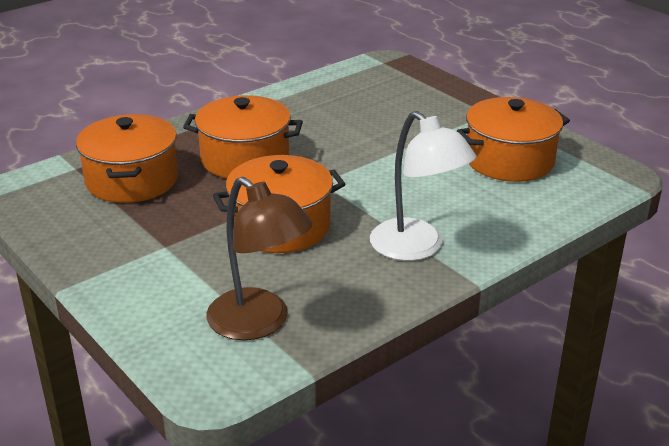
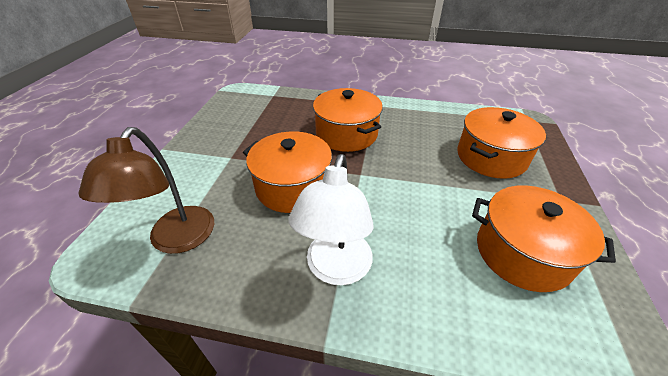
camera: 50 degrees right, 10 degrees up
orange pot [76,114,178,203] -> orange pot moved to [457,107,546,179]

